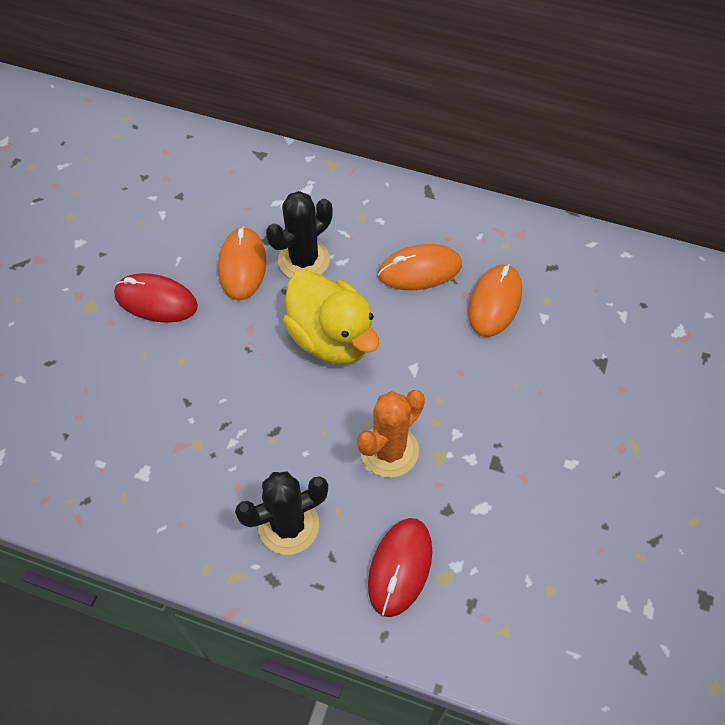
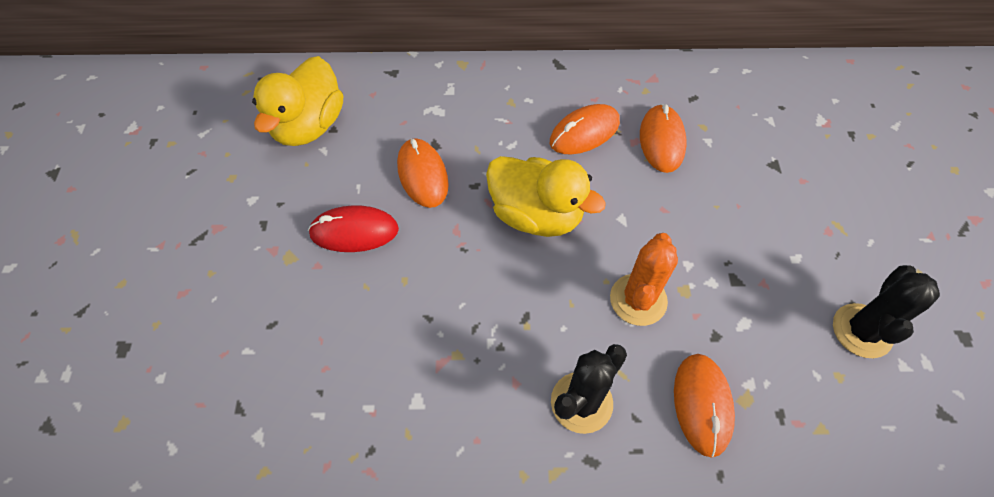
camera: 20 degrees left, 0 degrees up
black cactus [266,191,333,278] -> black cactus moved to [833,265,940,358]
red mouse [368,518,432,617] -> orange mouse [674,354,735,458]
none -> yellow duck [252,56,343,146]

